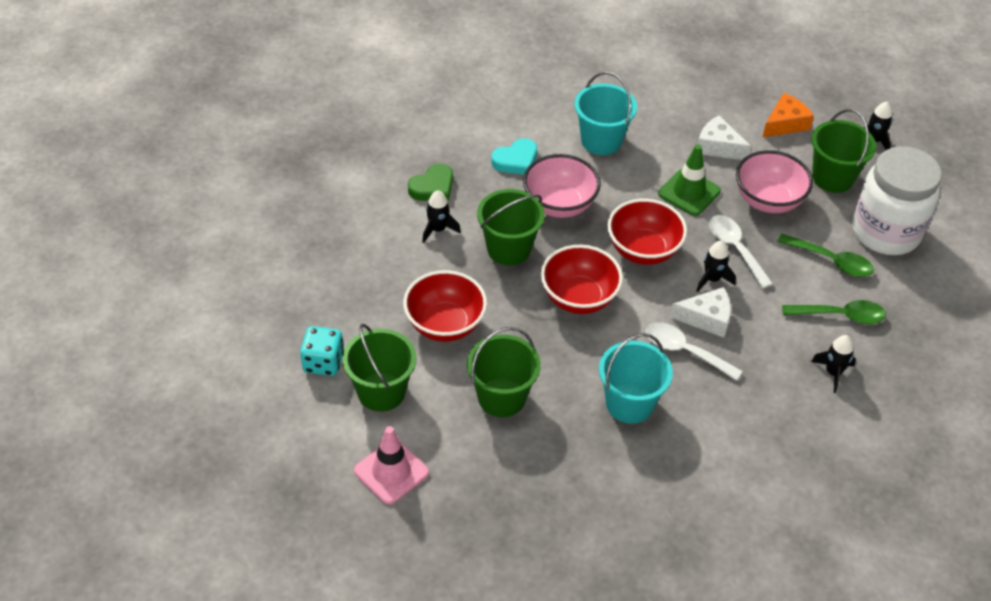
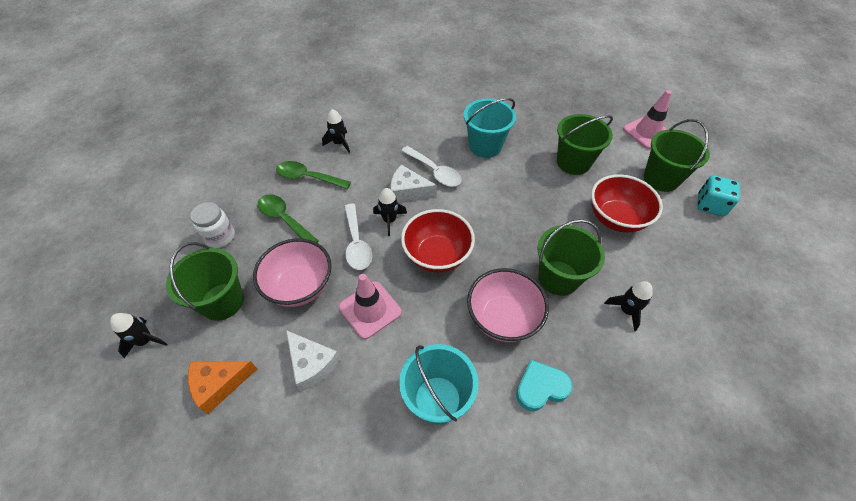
camera: 165 degrees left, 5 degrees up
green heart [408,164,453,201] -> none
red bowl [541,245,623,314] -> none
green traffic cone [658,144,721,216] -> pink traffic cone [339,274,402,339]
white jar [852,146,942,255] -> white jar [190,202,235,248], size x0.48

